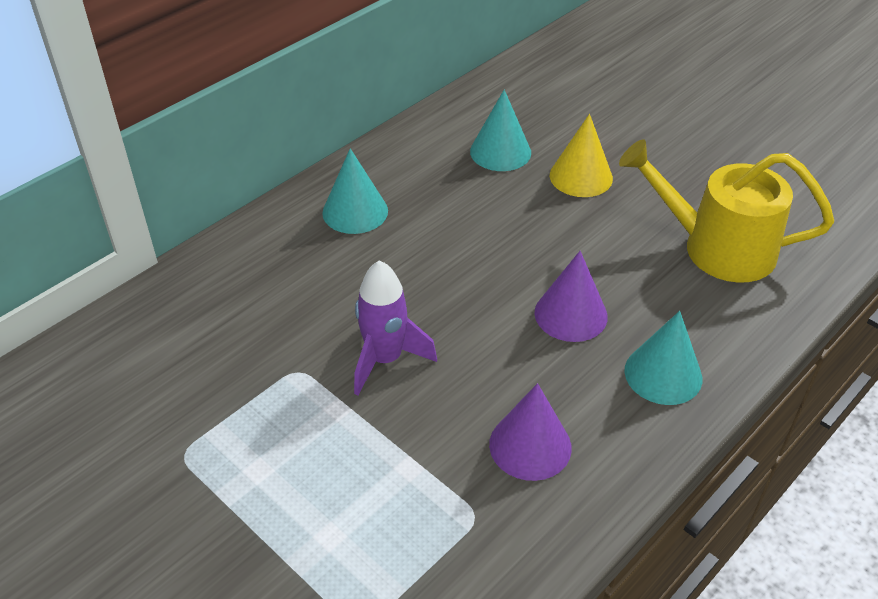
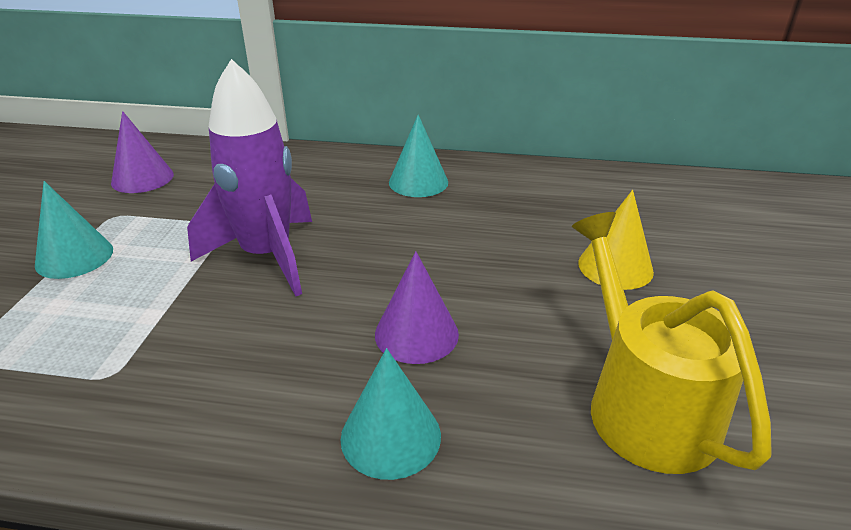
camera: 55 degrees right, 10 degrees down
purple rocket [354,260,437,395] -> purple rocket [187,59,312,296], size x1.53
turquoise cone [470,90,531,171] -> turquoise cone moved to [35,181,113,279]
purple cone [489,383,572,481] -> purple cone moved to [111,111,174,193]

